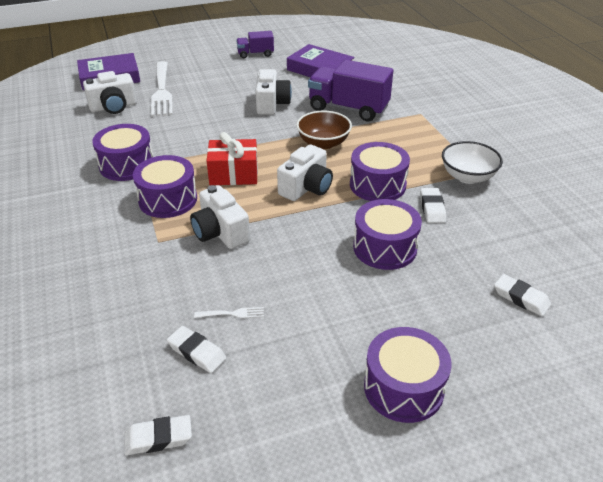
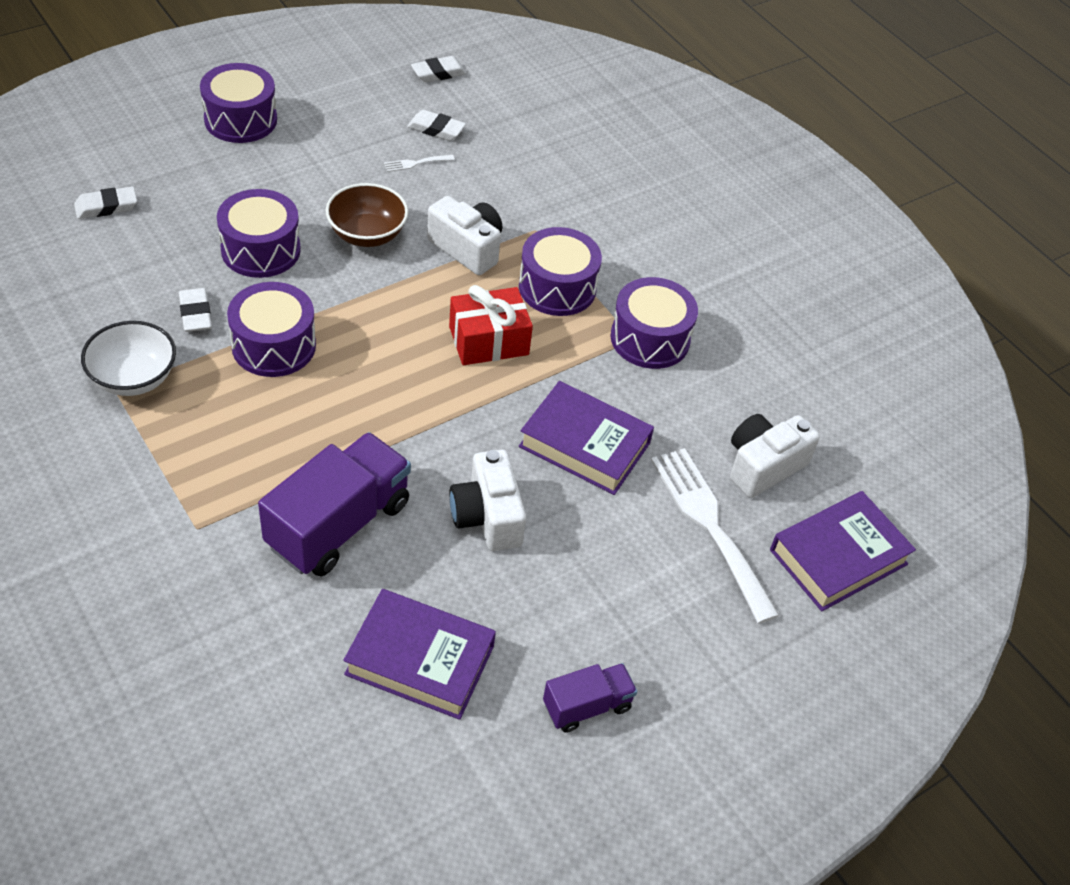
camera: 160 degrees right, 10 degrees up
white camera [277,145,333,201] -> none
brown bowl [296,110,352,149] -> brown bowl moved to [326,183,408,247]
purple truck [308,60,393,121] -> purple truck turned 60 degrees counterclockwise [258,432,411,577]
white eraser [494,274,551,316] -> white eraser turned 45 degrees counterclockwise [74,186,137,219]
none -> purple book [519,381,654,495]

